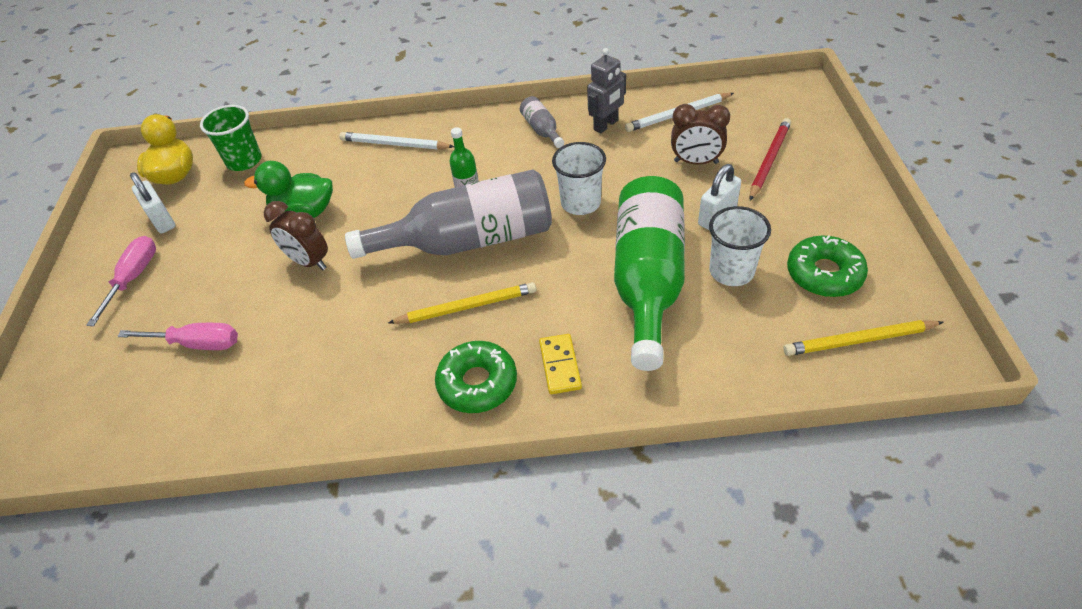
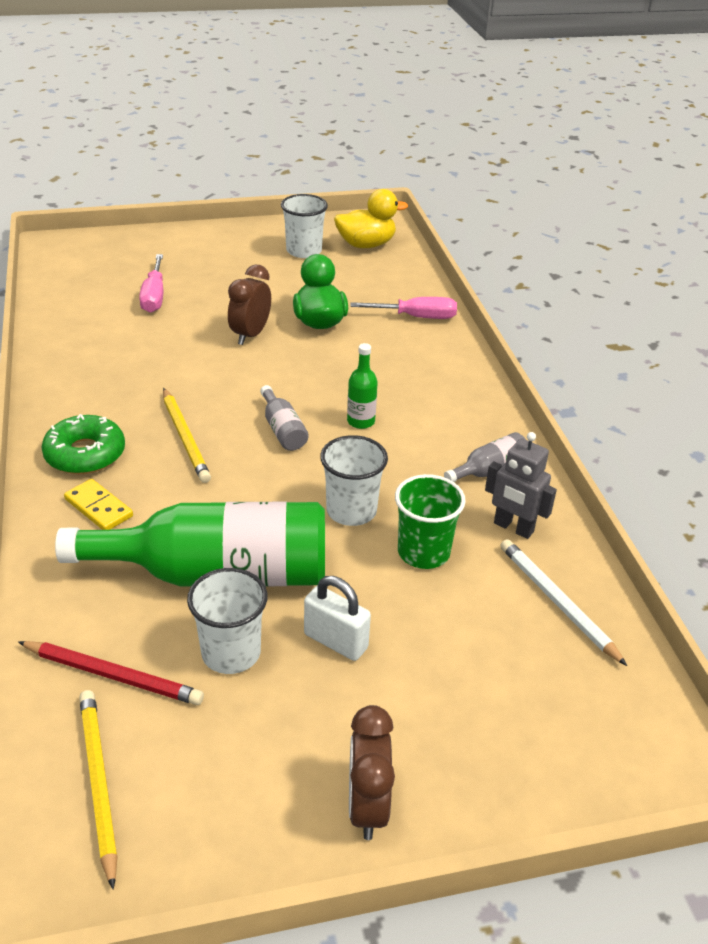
camera: 75 degrees right, 10 degrees down
pink screwdriver [86,236,156,326] -> pink screwdriver moved to [351,297,457,319]
white padlock [130,172,176,234] -> white cup [281,194,328,258]
green cup [200,105,262,171] -> green cup moved to [395,474,466,569]
white pencil [339,132,454,150] -> none
grey bottle [345,169,552,259] -> grey bottle [260,385,309,451], size x0.42
yellow domino [539,334,582,394] -> yellow domino turned 60 degrees clockwise [64,479,133,530]
brown clock [671,104,730,164] -> brown clock moved to [349,705,395,840]
red pencil [750,118,791,201] -> red pencil moved to [18,641,204,705]
green donut [787,235,868,297] -> none

